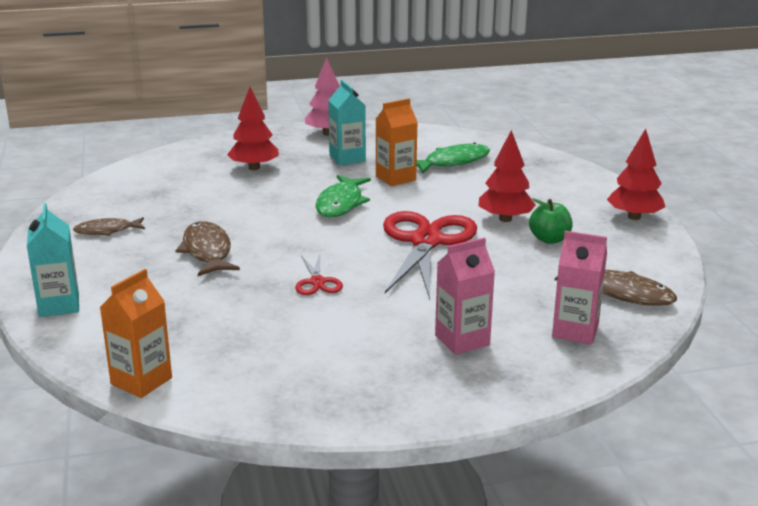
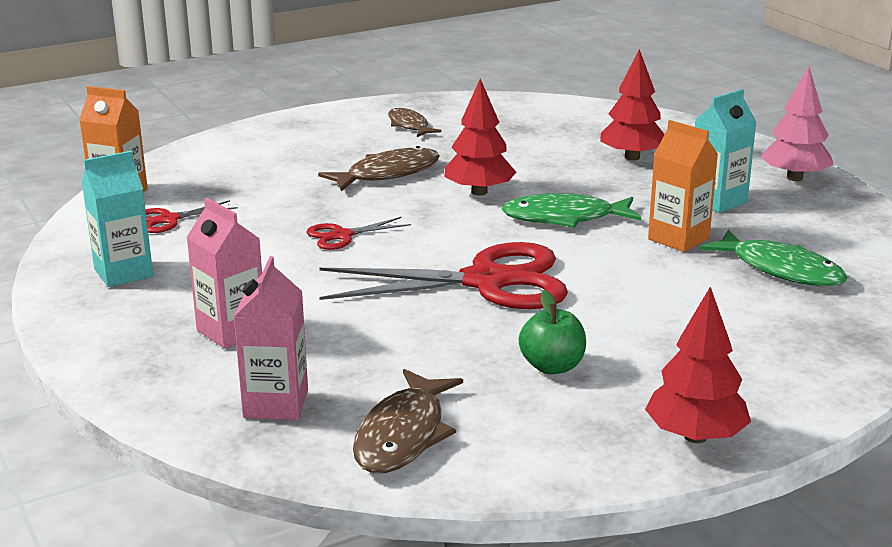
camera: 75 degrees right, 0 degrees up
turquoise carton [27,203,79,317] -> turquoise carton moved to [82,151,153,287]
red tree [479,130,536,222] -> red tree moved to [444,79,516,196]
none -> red scissors [145,200,238,233]

